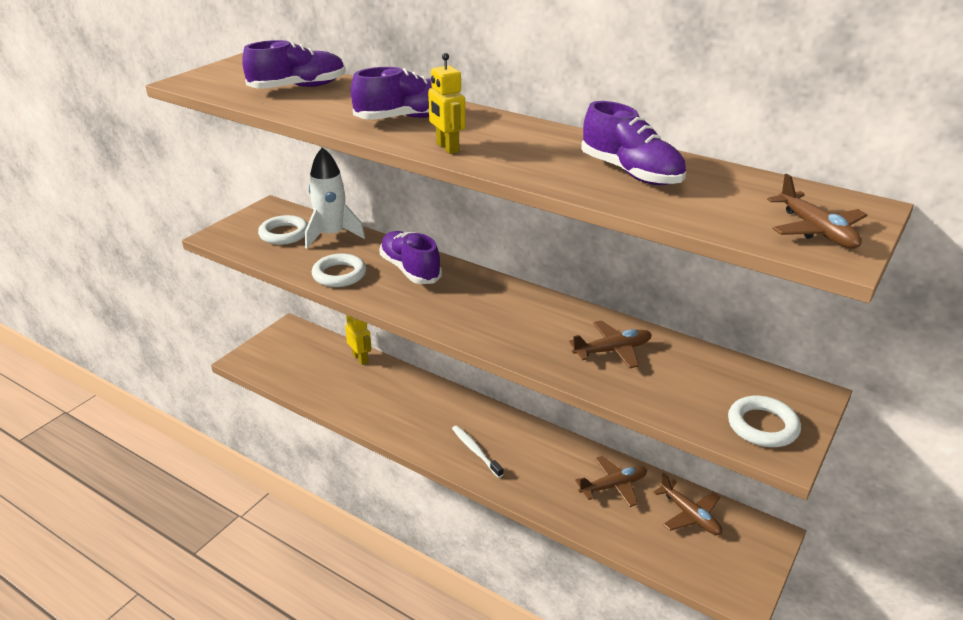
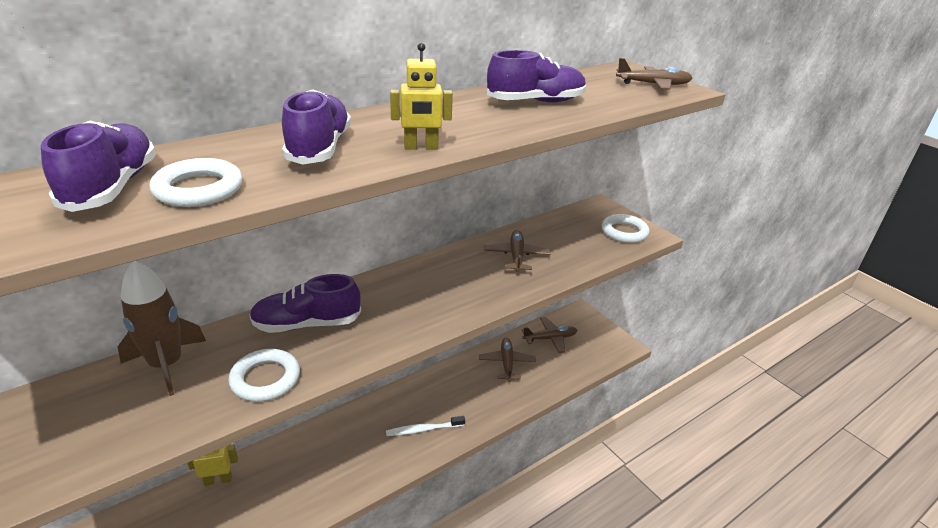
camera: 70 degrees left, 0 degrees up
white ring [258,215,308,245] -> white ring moved to [150,158,243,207]
white rocket [305,147,365,249] -> brown rocket [118,261,206,396]

